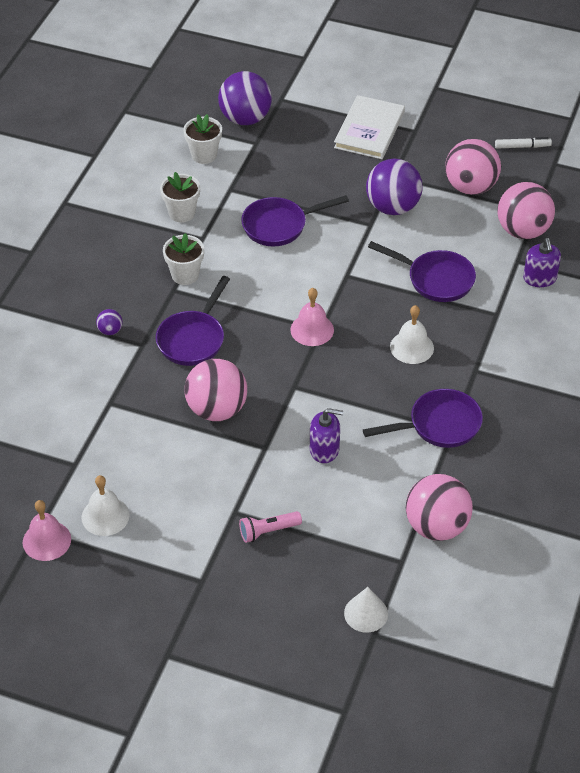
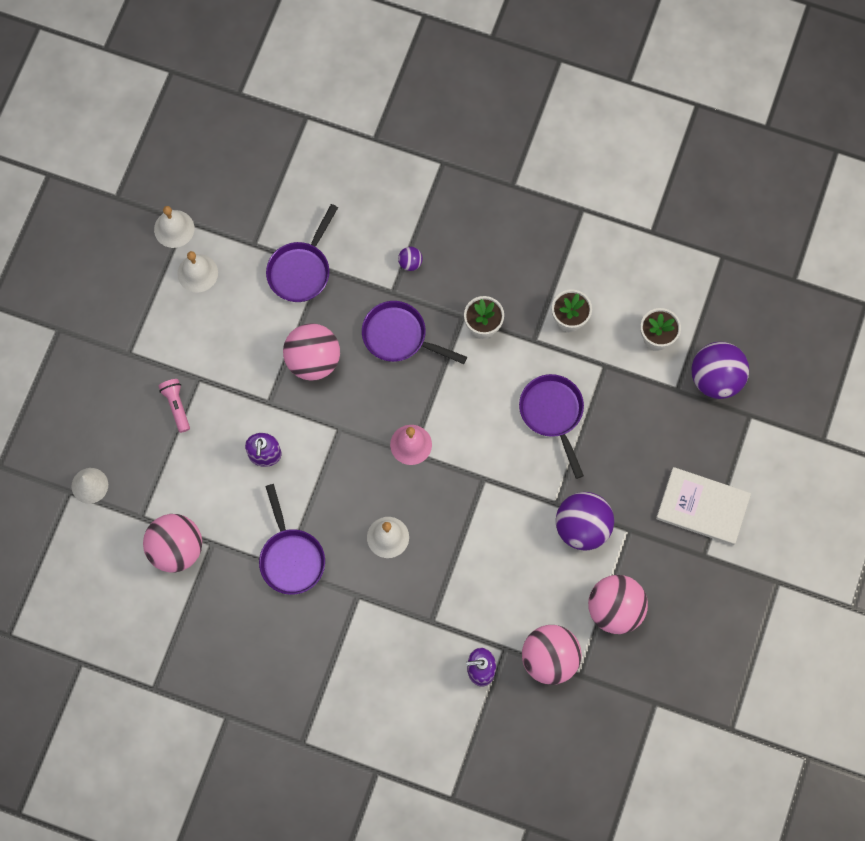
camera: 90 degrees right, 25 degrees up
pink bell [23,500,71,561] -> white bell [154,206,194,248]
purple pan [368,241,476,302] -> purple pan moved to [266,204,338,302]
white marker [495,137,552,149] -> none

